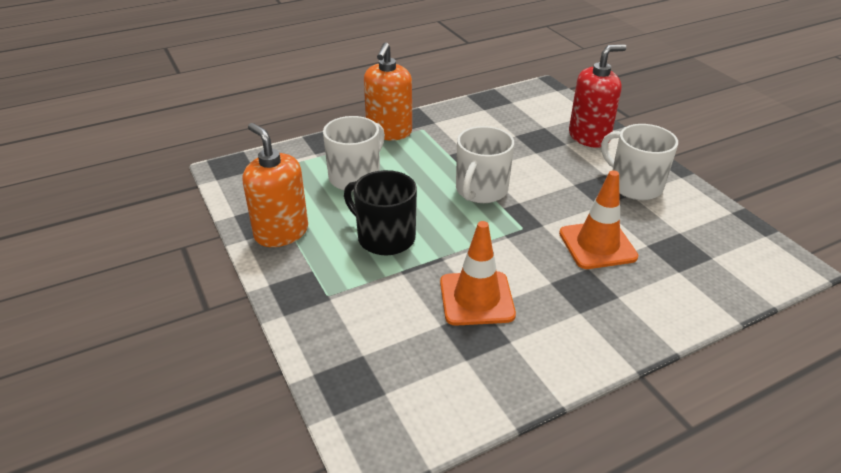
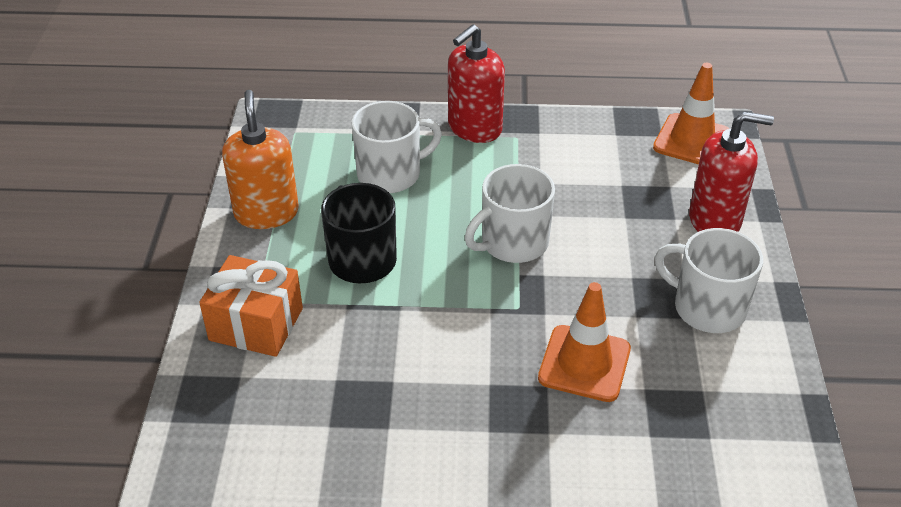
camera: 30 degrees right, 5 degrees up
orange soap dispenser [364,42,412,140] -> red soap dispenser [448,24,505,143]
orange traffic cone [440,221,516,326] -> orange traffic cone moved to [653,63,730,165]
white mug [601,124,678,200] -> white mug turned 45 degrees counterclockwise [655,228,763,333]
none -> orange gift [199,255,303,357]

